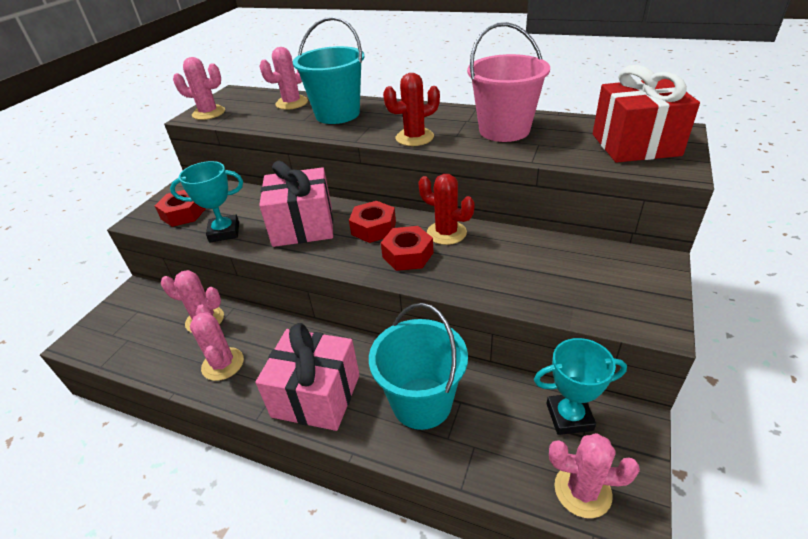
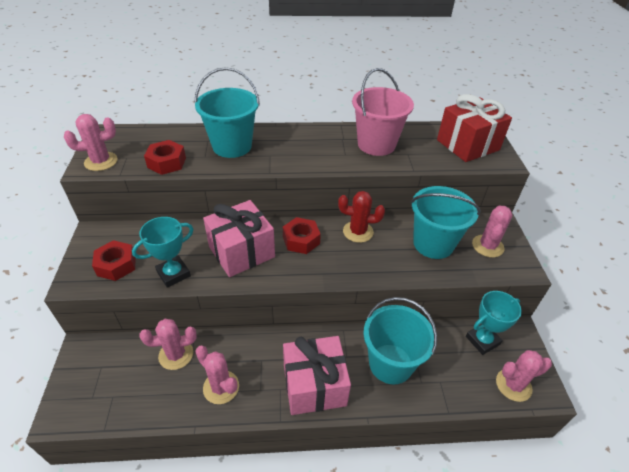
camera: 30 degrees left, 5 degrees up
pink cactus [260,47,308,110] -> pink cactus moved to [472,206,512,258]
red nut [381,226,433,271] -> red nut moved to [144,140,186,175]
red cactus [383,73,440,146] -> none
none -> turquoise bucket [411,186,481,259]

